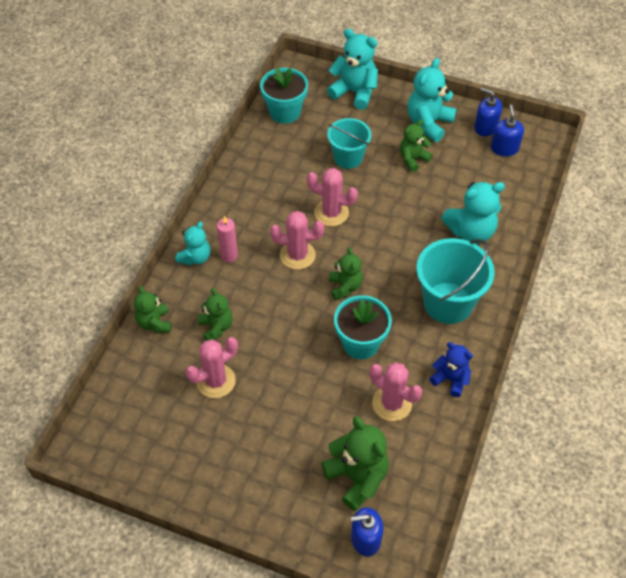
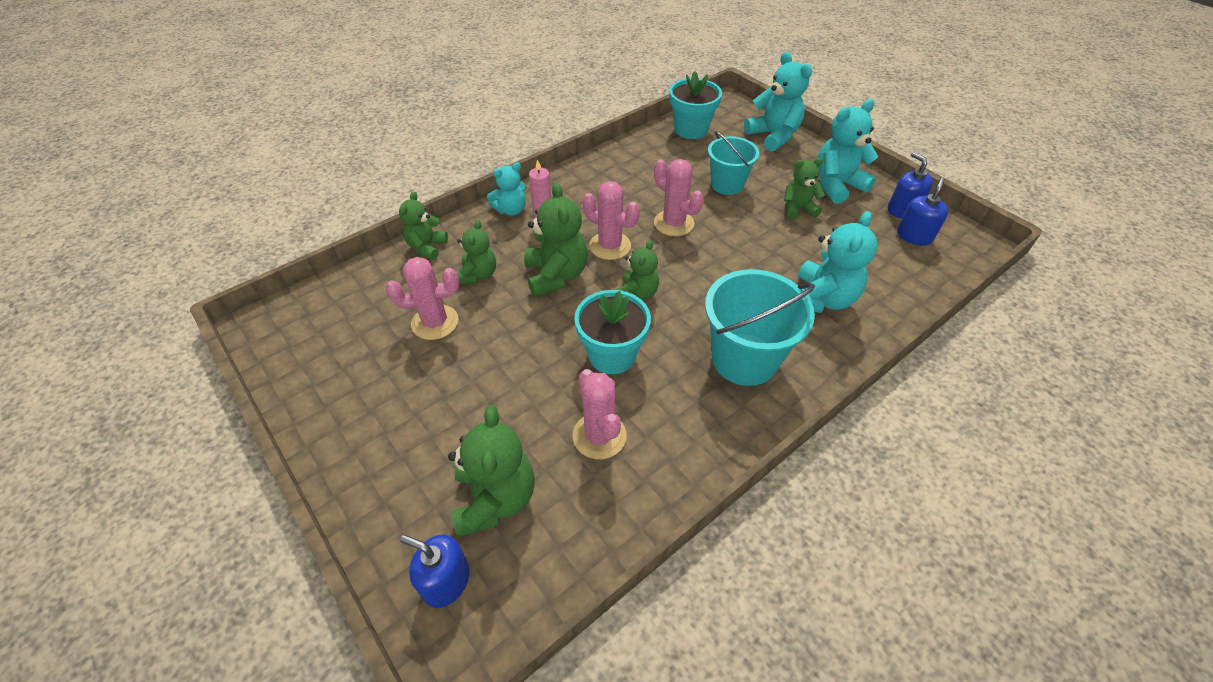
camera: 30 degrees right, 5 degrees down
blue teddy bear [429,342,473,397] -> none
turquoise teddy bear [441,182,505,244] -> turquoise teddy bear turned 75 degrees counterclockwise [798,211,877,313]
none -> green teddy bear [524,183,588,298]

